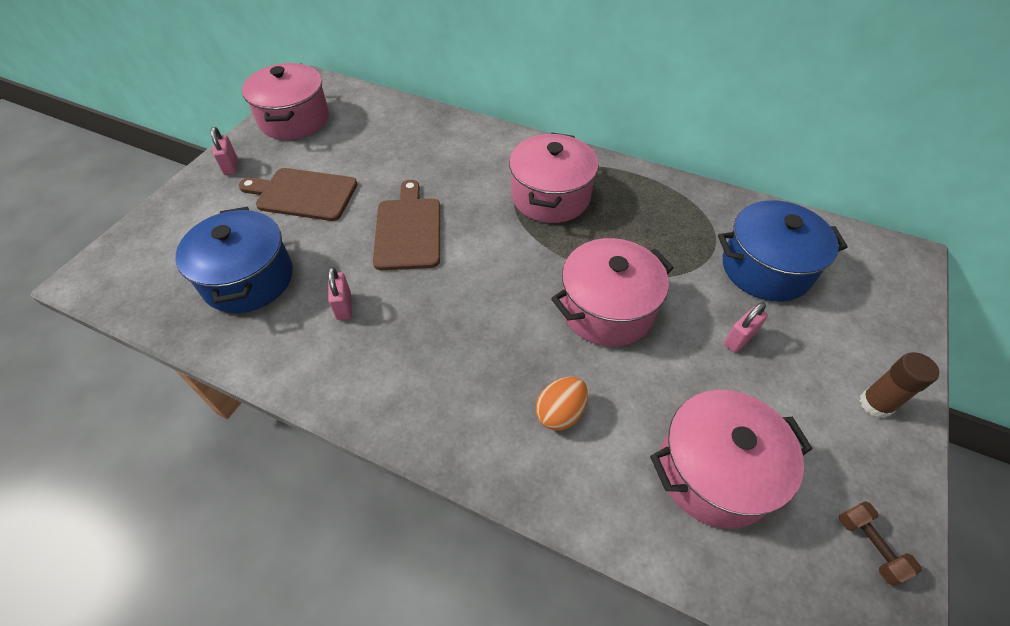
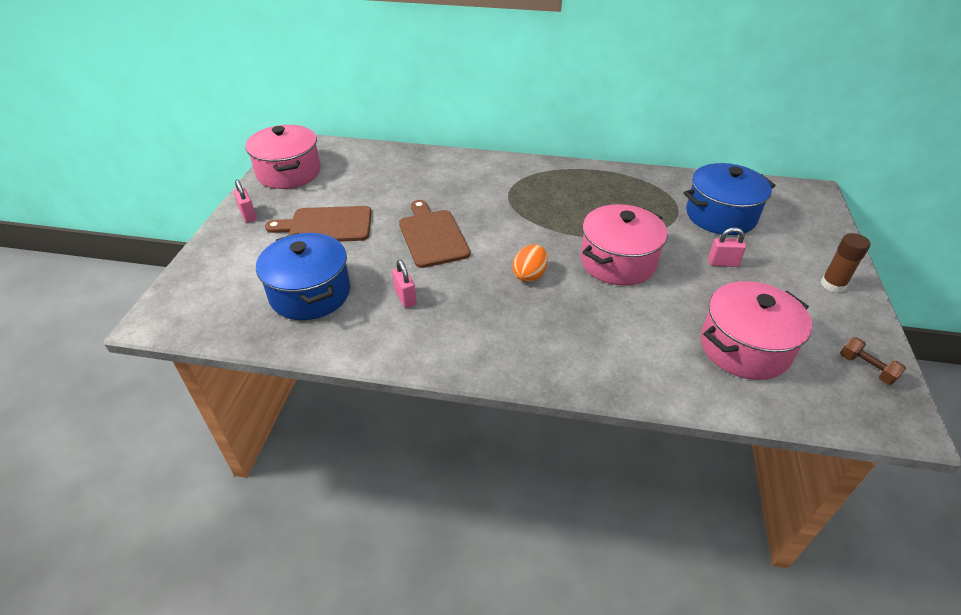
camera: 15 degrees left, 10 degrees down
pink pot [509,133,599,223] -> none
orange egg [536,377,588,430] -> orange egg moved to [513,244,548,282]
pink padlock [724,302,768,353] -> pink padlock turned 60 degrees clockwise [708,227,746,267]

